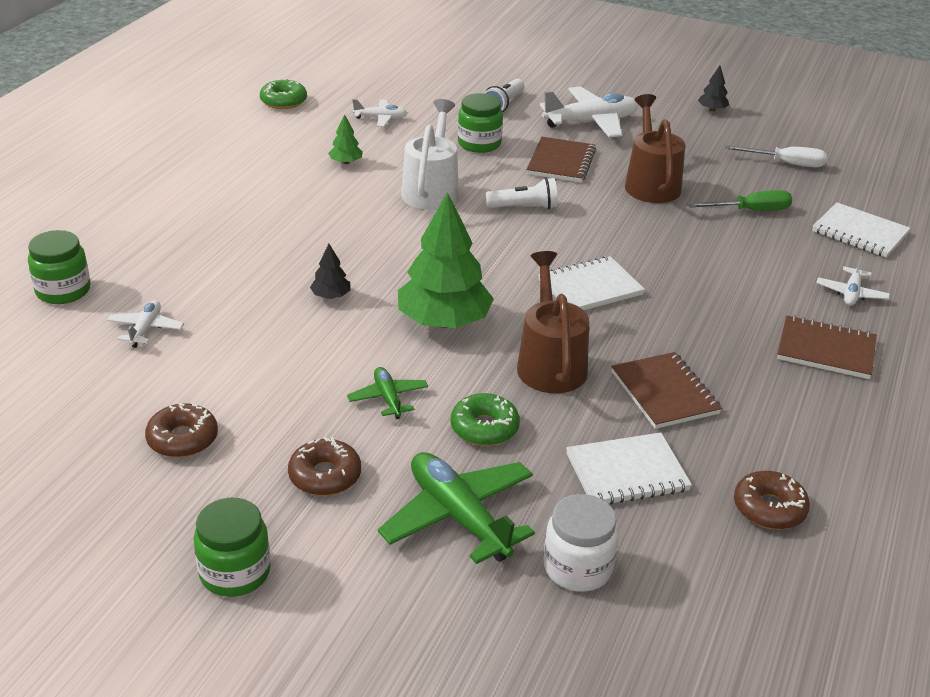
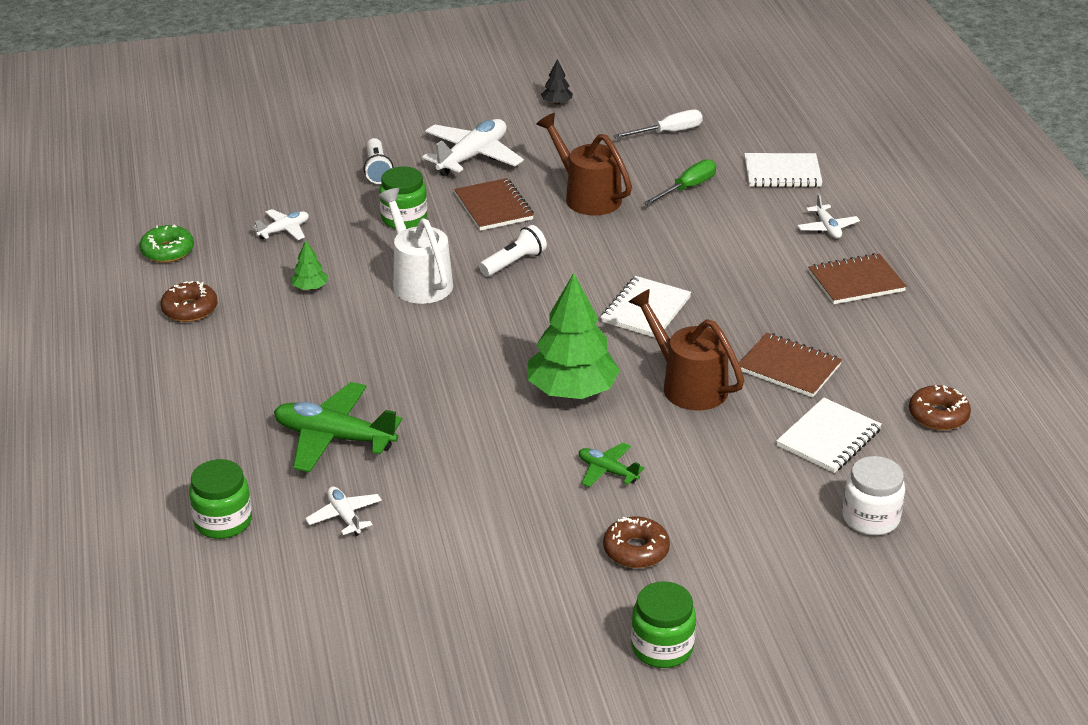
camera: 35 degrees left, 0 degrees up
brown donut [145,403,218,458] -> brown donut moved to [160,281,217,322]
black tree [310,244,351,299] -> none
green plane [378,452,535,564] -> green plane moved to [274,382,402,472]
green donut [451,393,520,446] -> none

